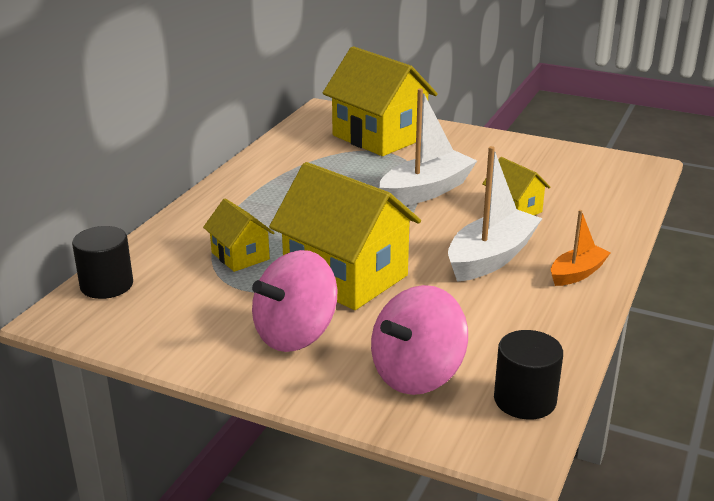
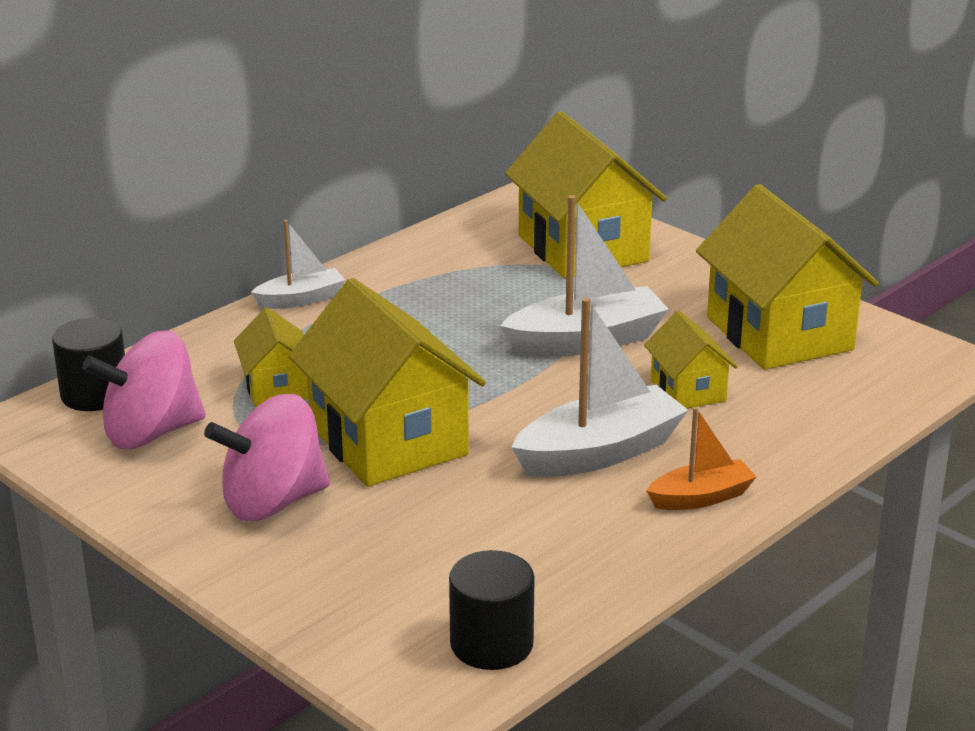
camera: 20 degrees right, 0 degrees up
pink spinning top [371,285,468,395] -> pink spinning top moved to [82,330,206,449]
none -> white boat [251,220,345,309]
none -> yellow house [696,184,879,370]

